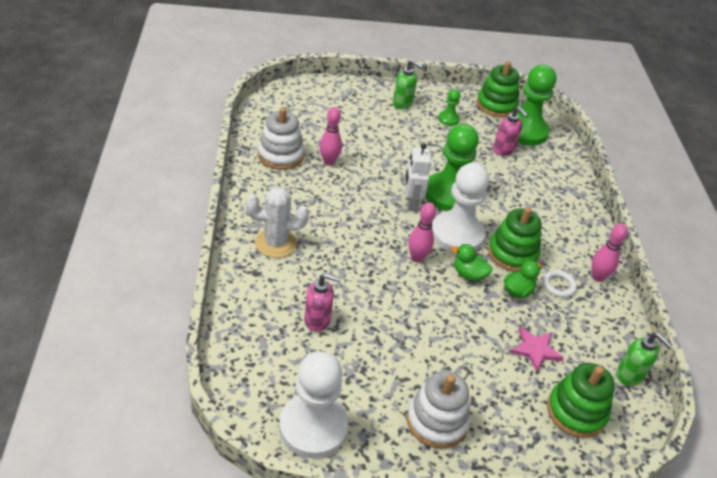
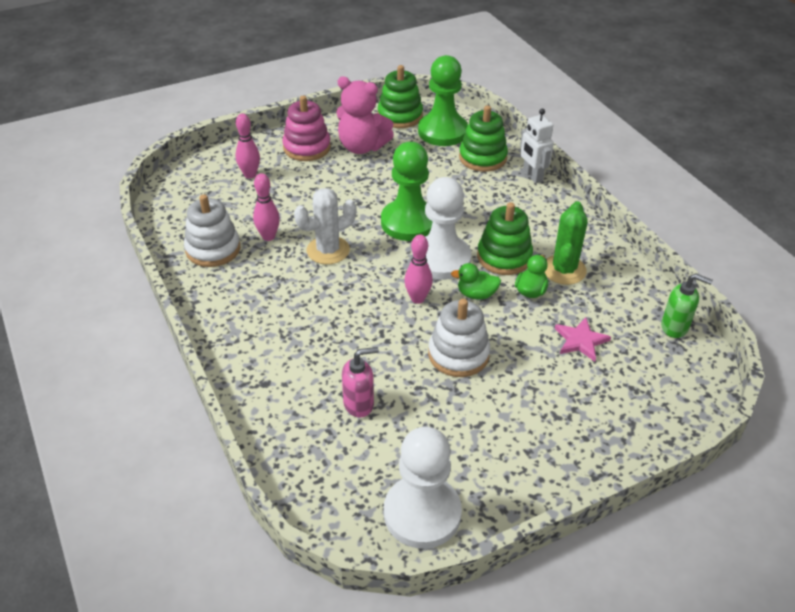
camera: 20 degrees left, 0 degrees up
white cactus [246,187,309,258] -> white cactus moved to [294,188,357,264]
green soap dispenser [393,60,423,109] -> pink stacking toy [282,96,331,161]
white robot [405,143,431,211] -> white robot moved to [520,109,554,183]
white stacking toy [407,371,470,449] -> white stacking toy moved to [428,299,490,377]
green pawn [438,89,461,126] -> pink teddy bear [336,76,394,154]
pink soap dispenser [493,106,528,156] -> none
white ring [543,270,577,298] -> green cactus [544,201,588,285]
green stacking toy [547,363,615,438] -> green stacking toy moved to [459,106,508,172]
pink bowling pin [592,224,628,282] -> pink bowling pin moved to [235,114,260,179]

